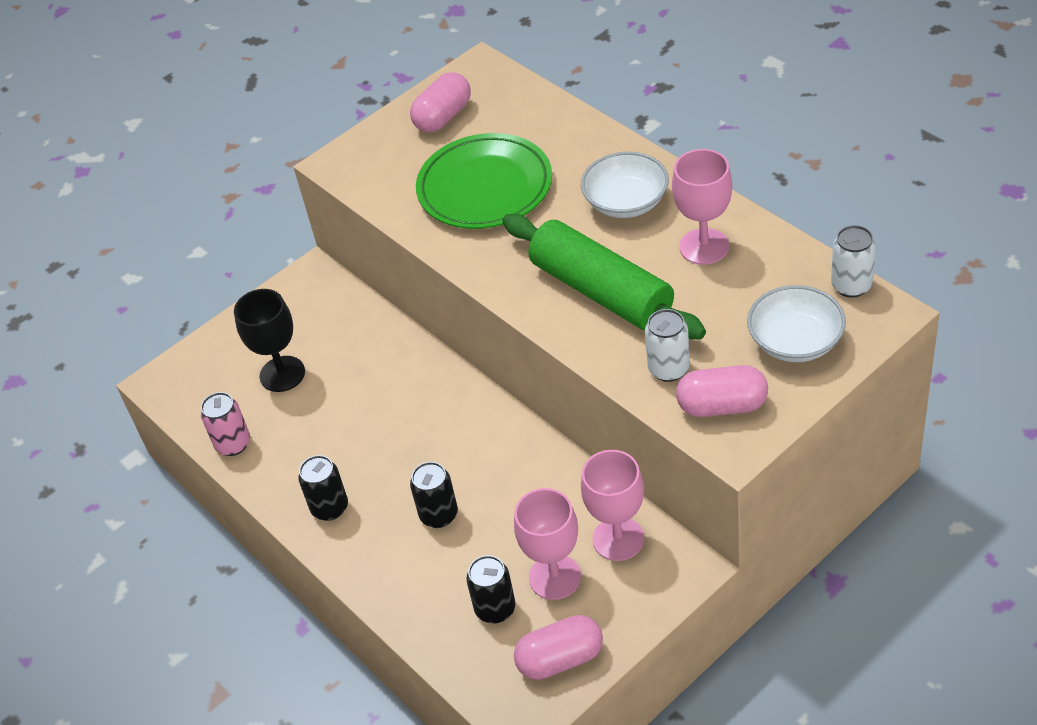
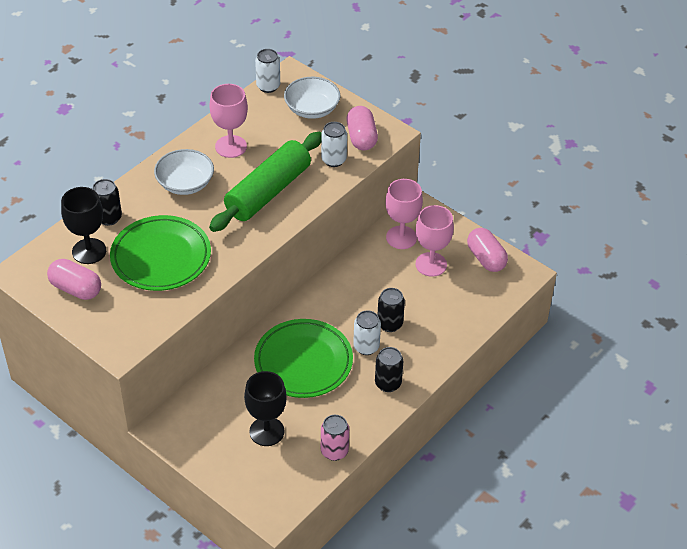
camera: 105 degrees left, 0 degrees up
black can [466,555,515,623] -> black can moved to [93,179,122,226]
none -> black goblet [61,187,106,264]
none -> green plate [254,319,353,398]
none -> white can [353,310,381,355]

